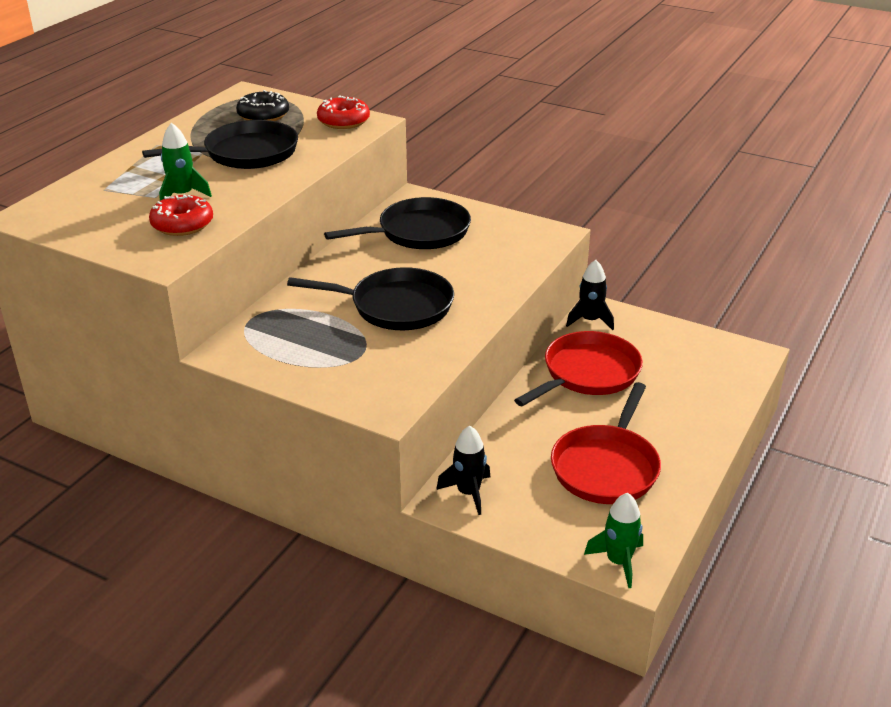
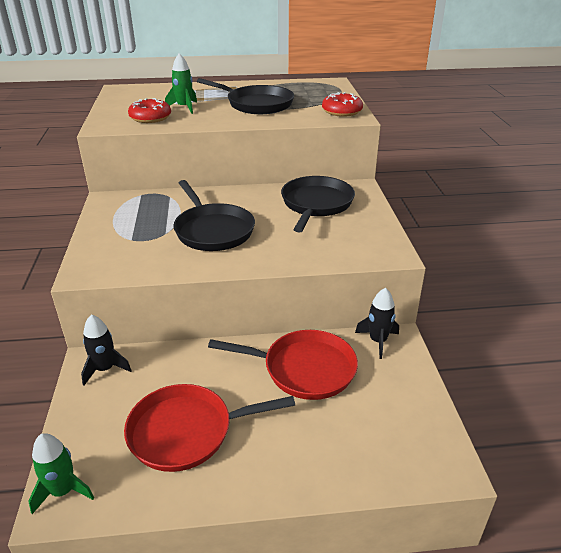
camera: 55 degrees right, 0 degrees up
black donut [236,90,289,121] -> none
black pan [324,197,471,249] -> black pan turned 105 degrees counterclockwise [281,176,355,233]

